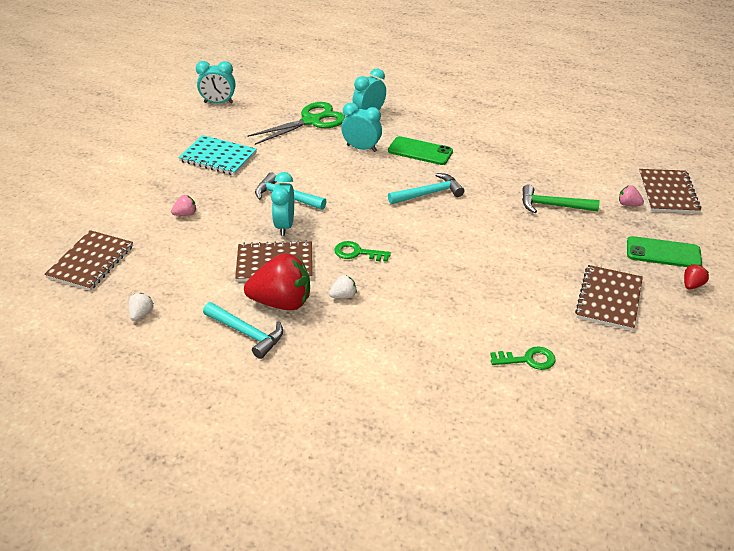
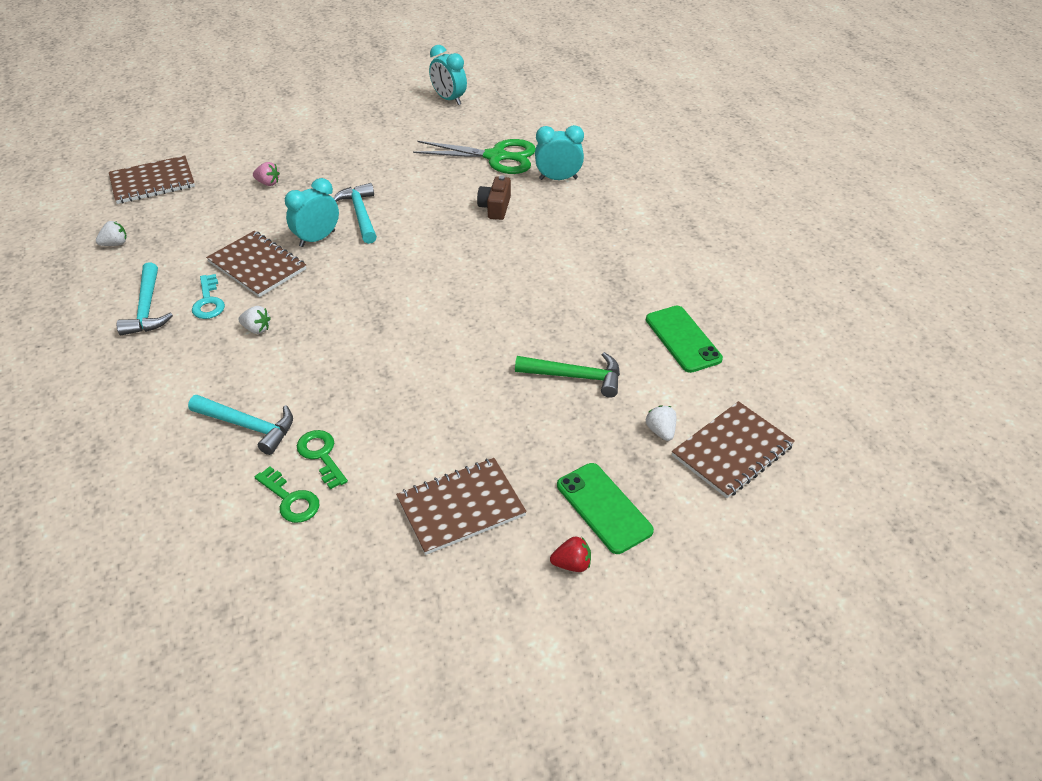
camera: 45 degrees right, 5 degrees up
turquoise notebook [178,135,257,175] -> none
red strawberry [244,253,310,310] -> turquoise key [192,274,225,319]
green key [335,241,391,262] -> green key moved to [297,430,348,489]
turquoise clock [341,103,382,152] -> brown camera [477,175,511,220]
green phone [388,136,453,165] -> green phone moved to [646,306,723,373]
turquoise hammer [388,173,465,204] -> turquoise hammer moved to [188,395,293,455]
green hammer [522,184,599,213] -> green hammer turned 135 degrees clockwise [515,352,620,398]
pink strawberry [619,185,644,206] -> white strawberry [646,405,677,441]

